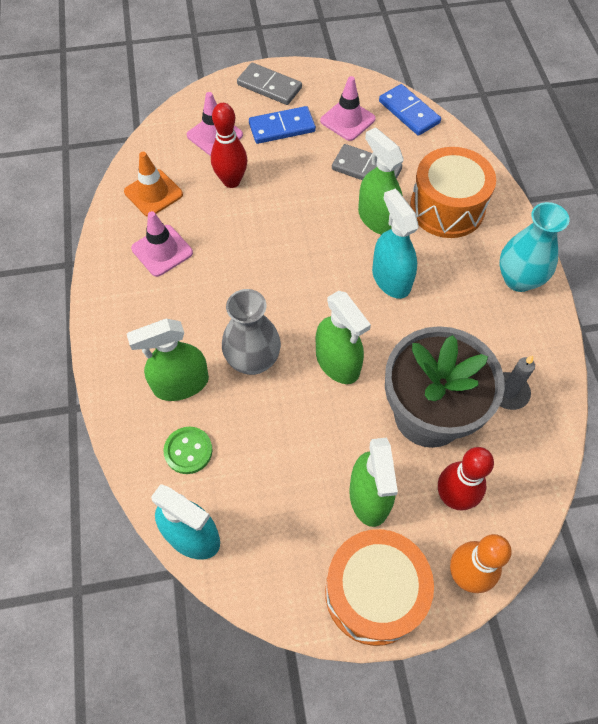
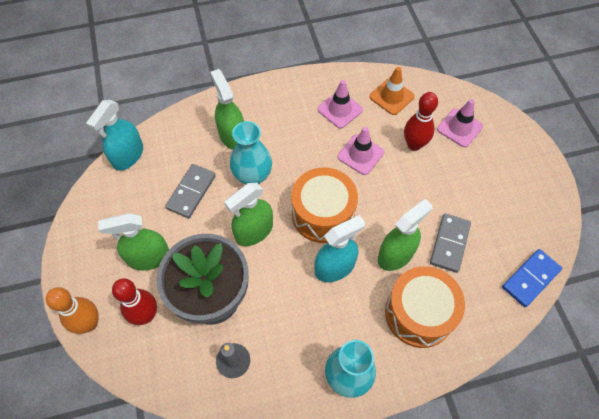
camera: 85 degrees right, 0 degrees up
green button [164,427,212,474] -> none
grey vase [222,289,281,375] -> turquoise vase [230,121,272,184]
grey domino [237,63,302,105] -> grey domino moved to [165,164,216,218]
blue domino [249,106,316,144] -> none
pink traffic cone [320,76,376,141] -> pink traffic cone moved to [337,127,384,175]
orange drum [325,529,434,646] -> orange drum moved to [291,167,358,243]

